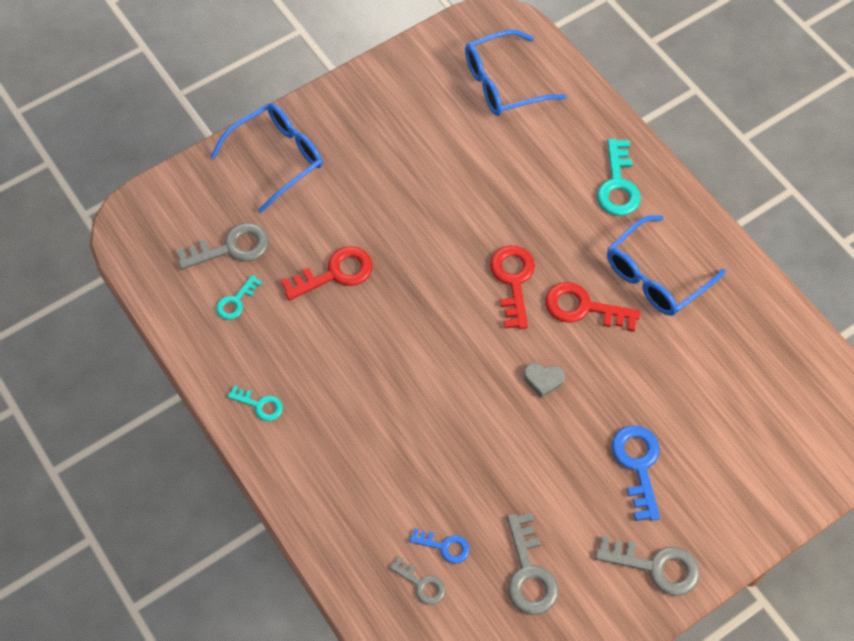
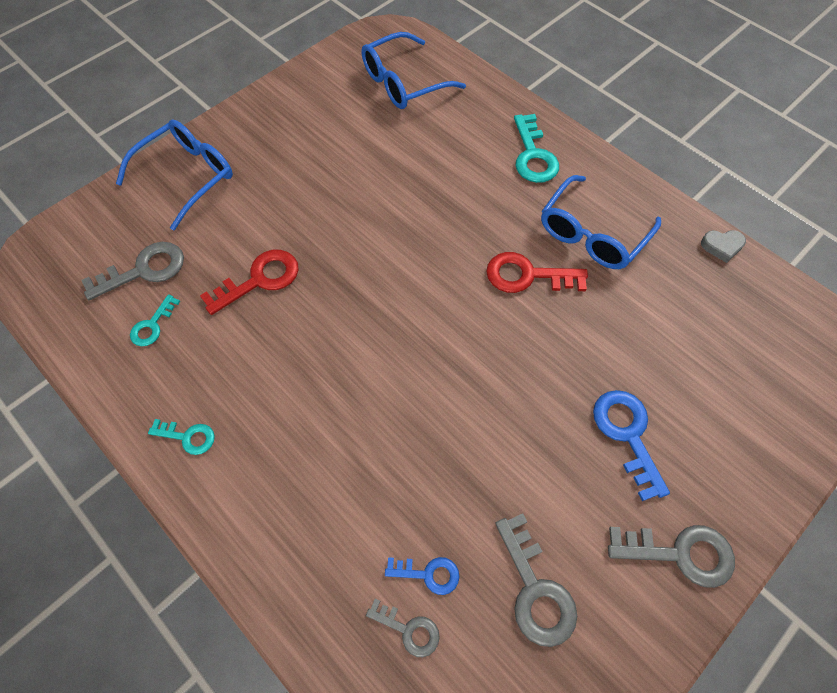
camera: 10 degrees left, 0 degrees up
red key [490,246,535,329] -> none
grey heart [524,363,565,398] -> grey heart moved to [701,230,746,263]

